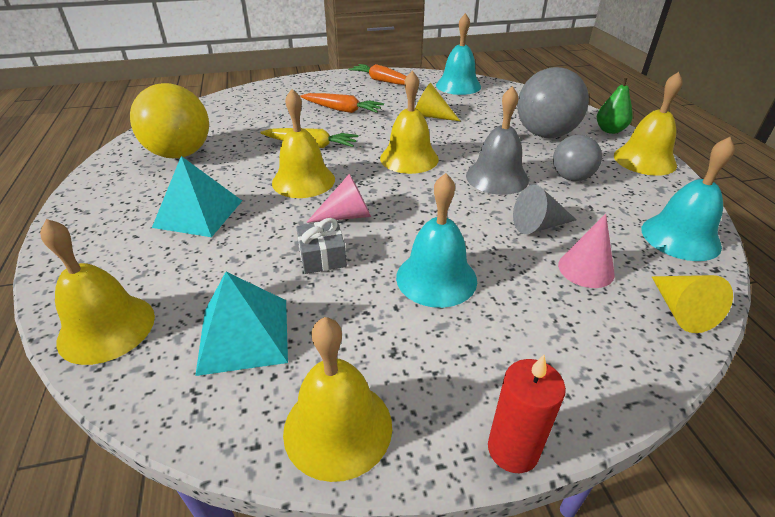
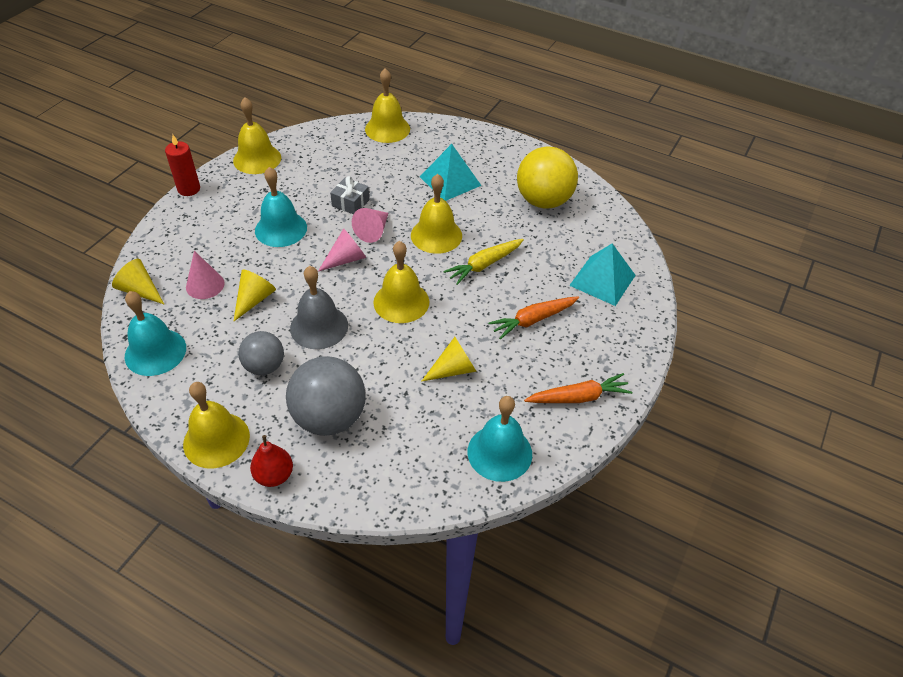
camera: 130 degrees right, 10 degrees up
turquoise pyramid [195,272,288,376] -> turquoise pyramid moved to [569,244,636,306]
grey cone [513,185,577,234] -> yellow cone [233,269,276,322]
green pear [597,76,633,134] -> red pear [250,435,293,487]
none -> pink cone [318,228,366,271]

